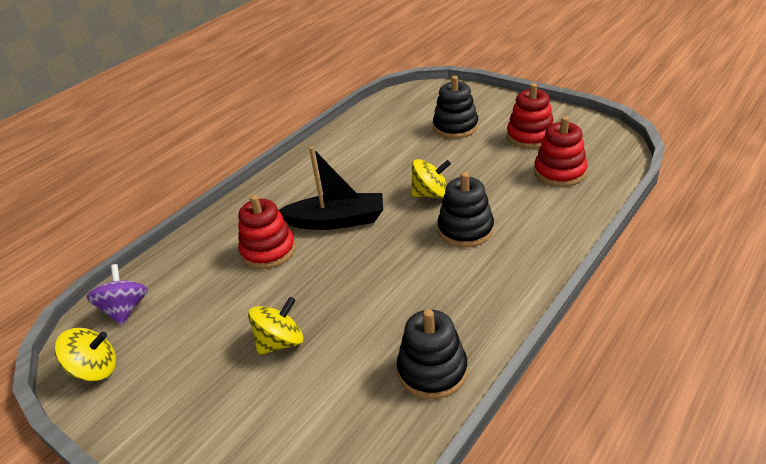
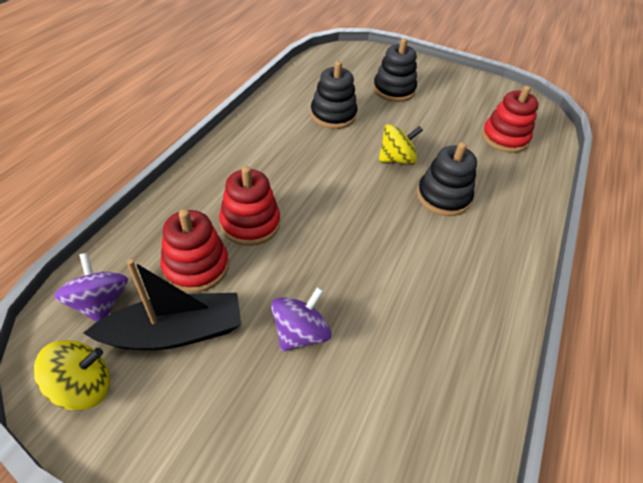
camera: 20 degrees left, 10 degrees up
yellow spinning top [248,297,303,355] -> purple spinning top [271,287,332,352]
black boat [278,147,383,230] -> black boat moved to [83,259,242,350]
black stacking toy [397,309,468,399] -> black stacking toy moved to [310,61,358,129]
red stacking toy [507,83,554,149] -> red stacking toy moved to [160,209,229,293]

